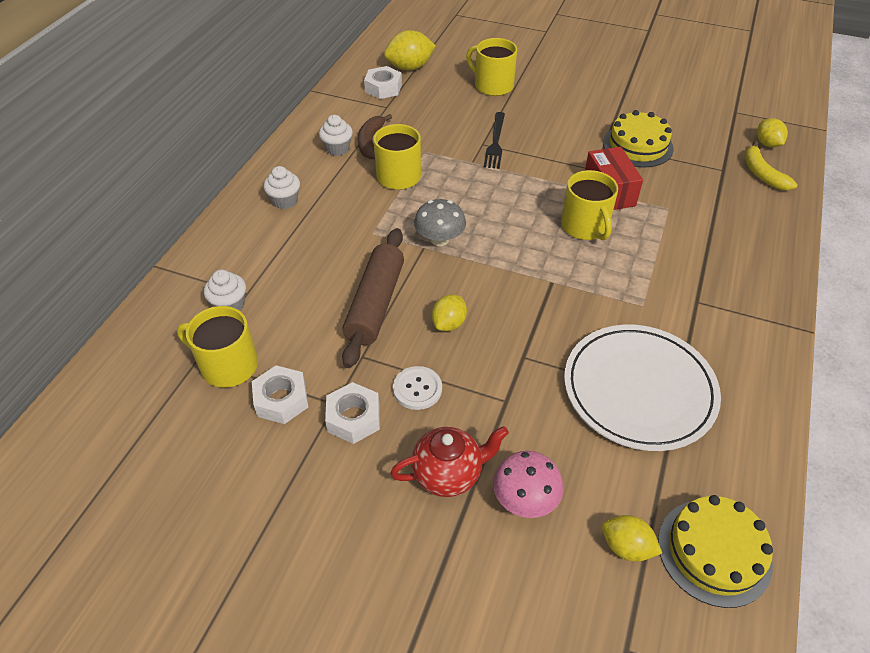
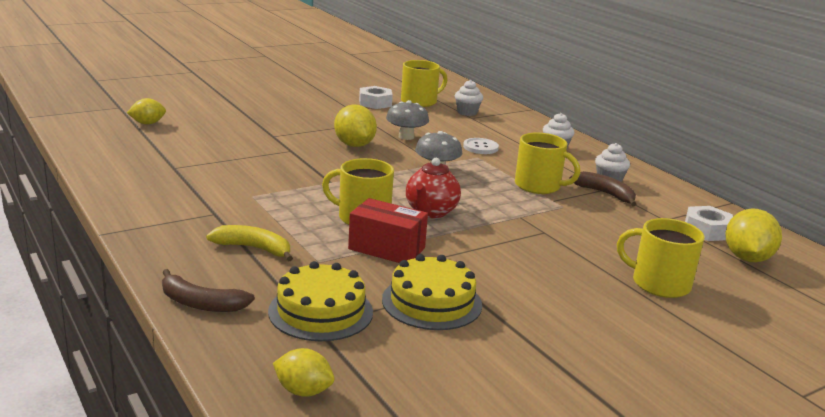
camera: 125 degrees right, 25 degrees down
white nut [325,382,380,444] -> none
brown rolling pin [342,228,404,368] -> grey mushroom [386,100,429,140]
red teapot [390,426,509,497] -> red teapot moved to [406,158,461,218]
white button [393,366,442,410] -> white button moved to [463,138,499,154]
yellow lemon [432,295,467,331] -> yellow lemon [334,104,377,147], size x1.57
yellow mug [466,38,517,96] -> yellow mug turned 135 degrees counterclockwise [617,218,705,298]
black fork [484,112,505,169] -> none
pink mushroom [493,451,564,518] -> none
white plate [564,325,721,451] -> none
yellow cake [658,495,773,608] -> yellow cake moved to [268,261,373,341]
yellow banana [744,141,798,190] -> yellow banana moved to [206,225,293,262]
none -> brown banana [162,269,255,312]

